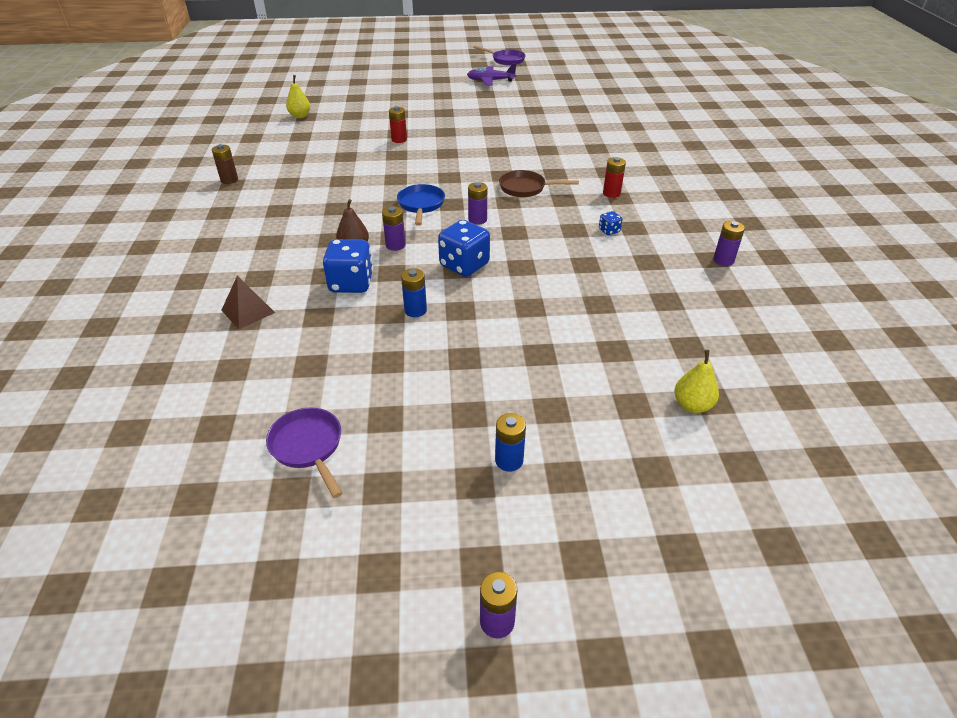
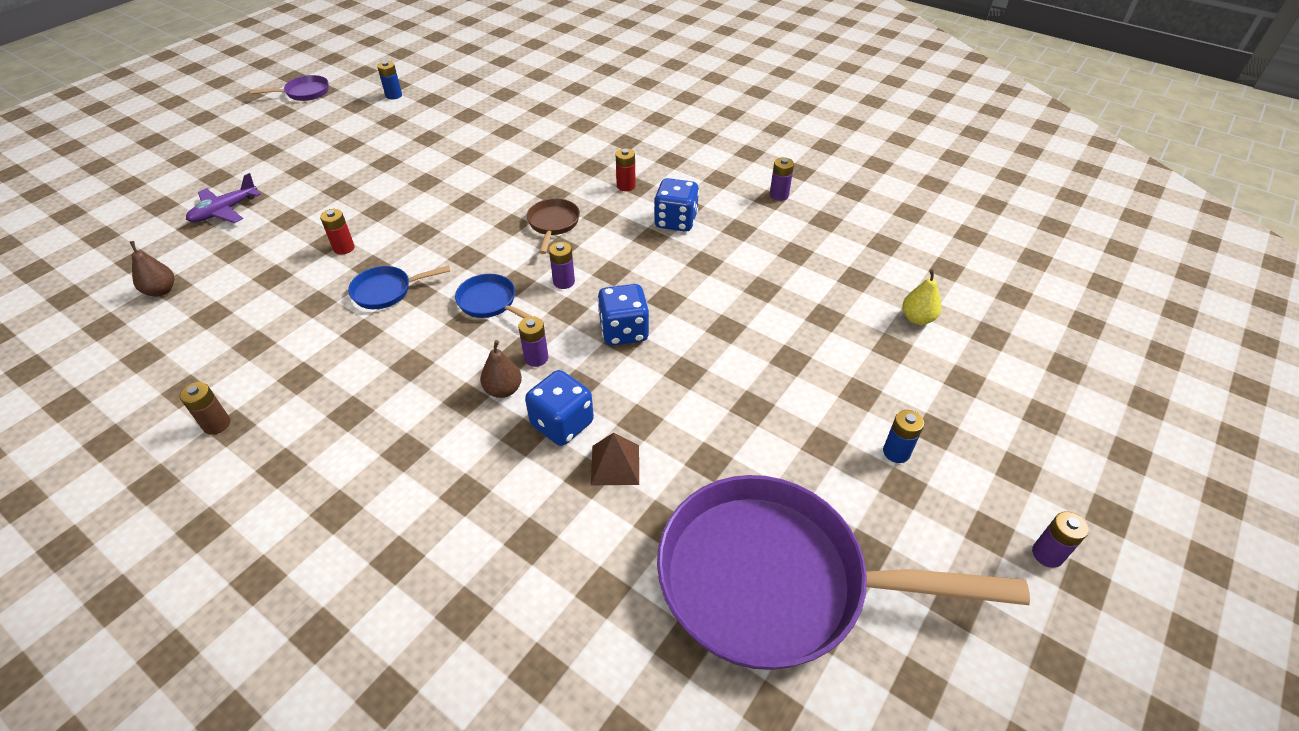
camera: 50 degrees left, 5 degrees up
brown pyramid [221,276,275,329] -> brown pyramid moved to [591,433,639,486]
purple pan [266,408,342,498] -> purple pan [657,475,1030,670], size x2.49
yellow pear [286,75,311,118] -> brown pear [130,241,174,297]
blue battery [401,268,427,317] -> blue battery moved to [377,61,402,100]
purple plane [467,63,517,85] -> purple plane moved to [186,173,261,223]
brown pan [499,170,579,197] -> brown pan turned 135 degrees clockwise [527,198,580,254]
blue dice [599,211,622,235] -> blue dice [654,178,699,232], size x2.14
none -> blue pan [348,266,450,309]

